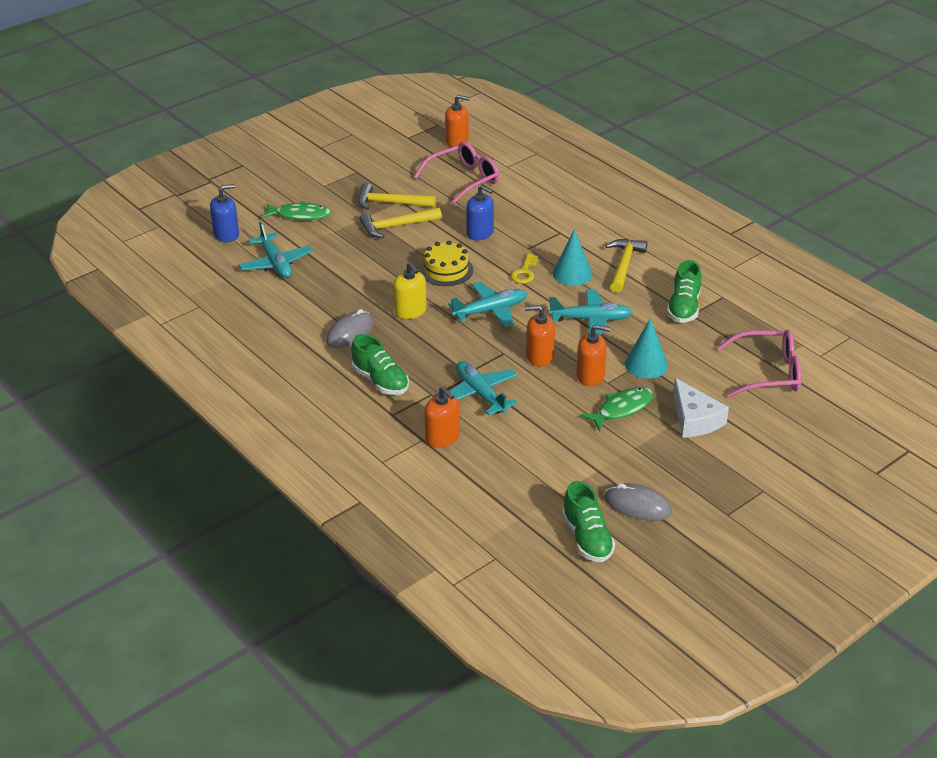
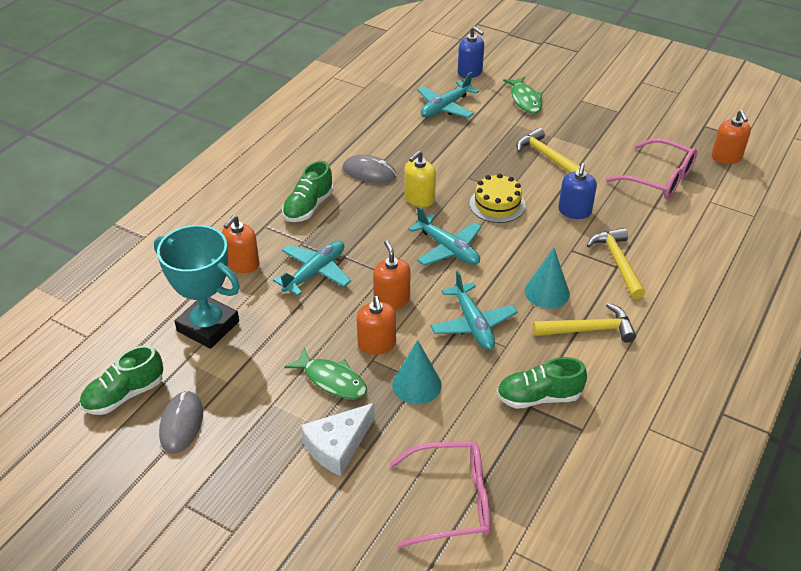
camera: 70 degrees right, 5 degrees up
yellow hammer [358,183,436,210] -> yellow hammer moved to [587,228,645,299]
yellow key [511,254,538,284] -> none
pink glasses [717,330,802,398] -> pink glasses turned 75 degrees counterclockwise [390,441,491,548]
none -> turquoise trophy [154,225,240,349]

